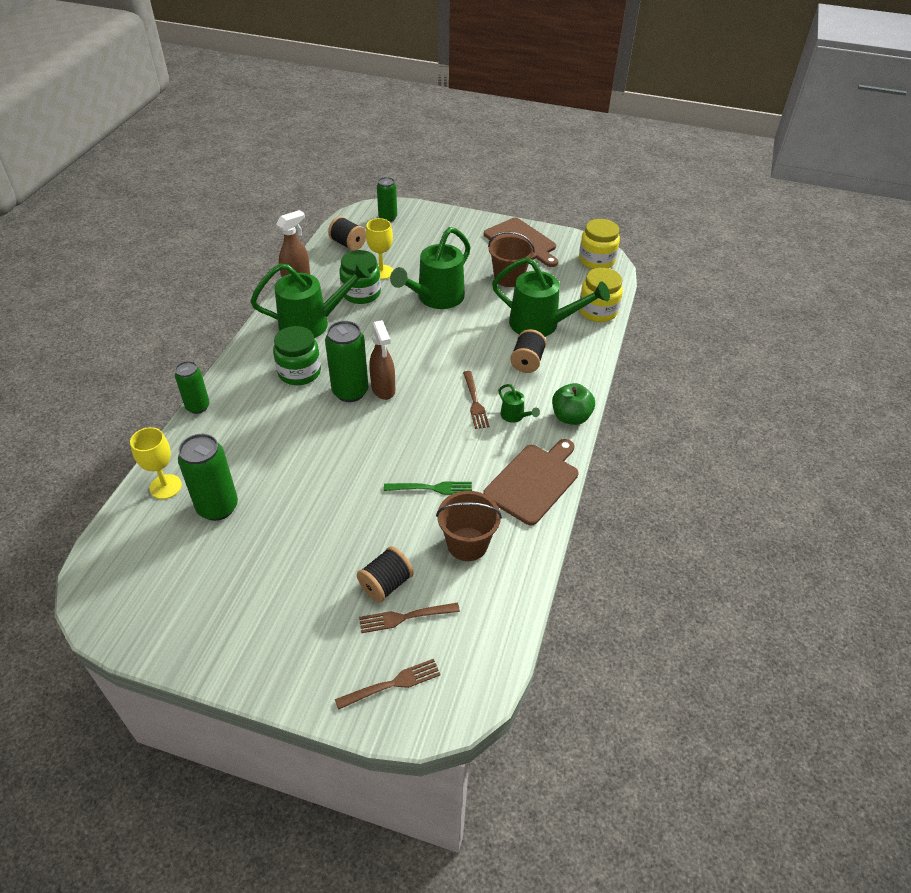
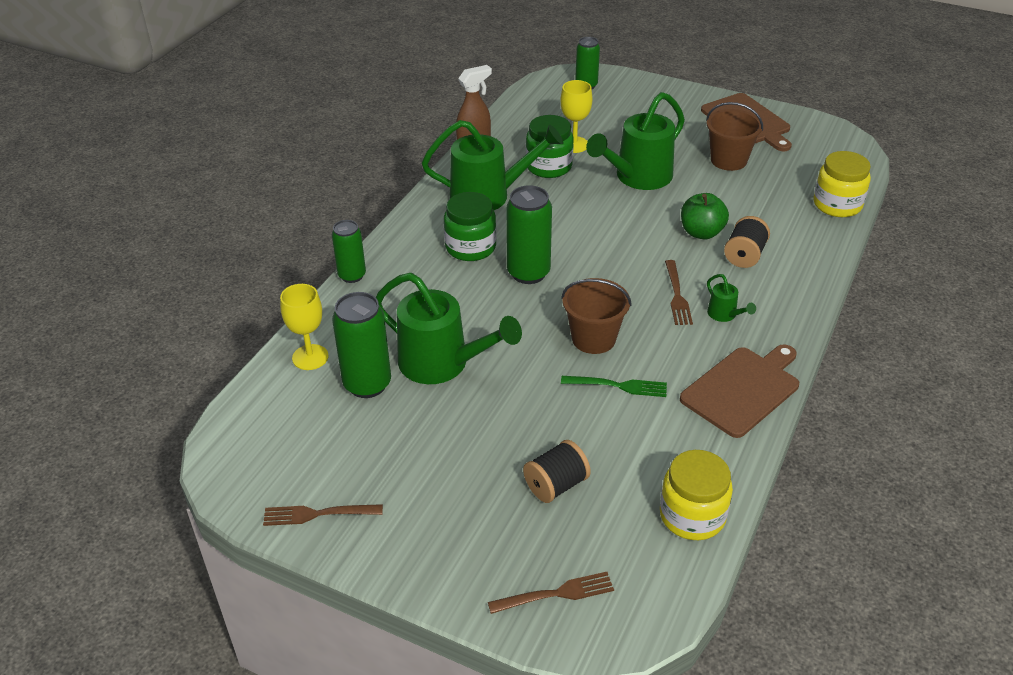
camera: 10 degrees right, 5 degrees down
black spool [328,216,366,251] -> none
brown fork [359,603,460,633] -> brown fork moved to [263,504,383,526]
brown spray bottle [369,320,395,400] -> none
brown bucket [436,491,502,561] -> brown bucket moved to [561,278,632,354]
green watering can [492,257,610,337] -> green watering can moved to [376,273,522,384]
green apple [552,383,595,425] -> green apple moved to [681,193,729,240]
yellow jar [579,219,620,269] -> yellow jar moved to [660,450,733,540]

